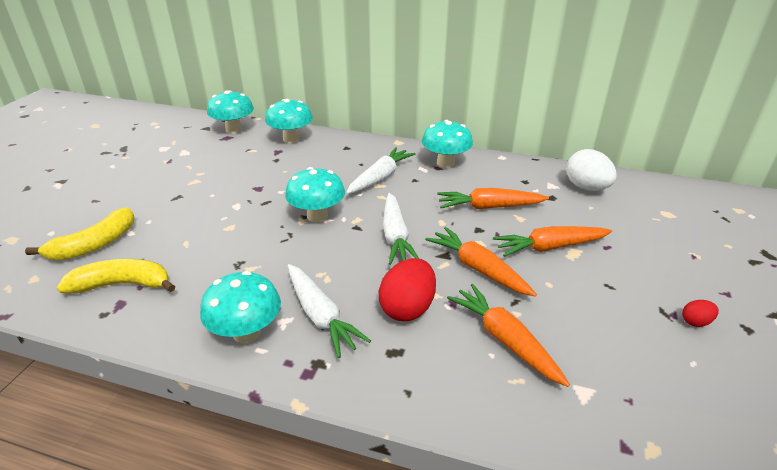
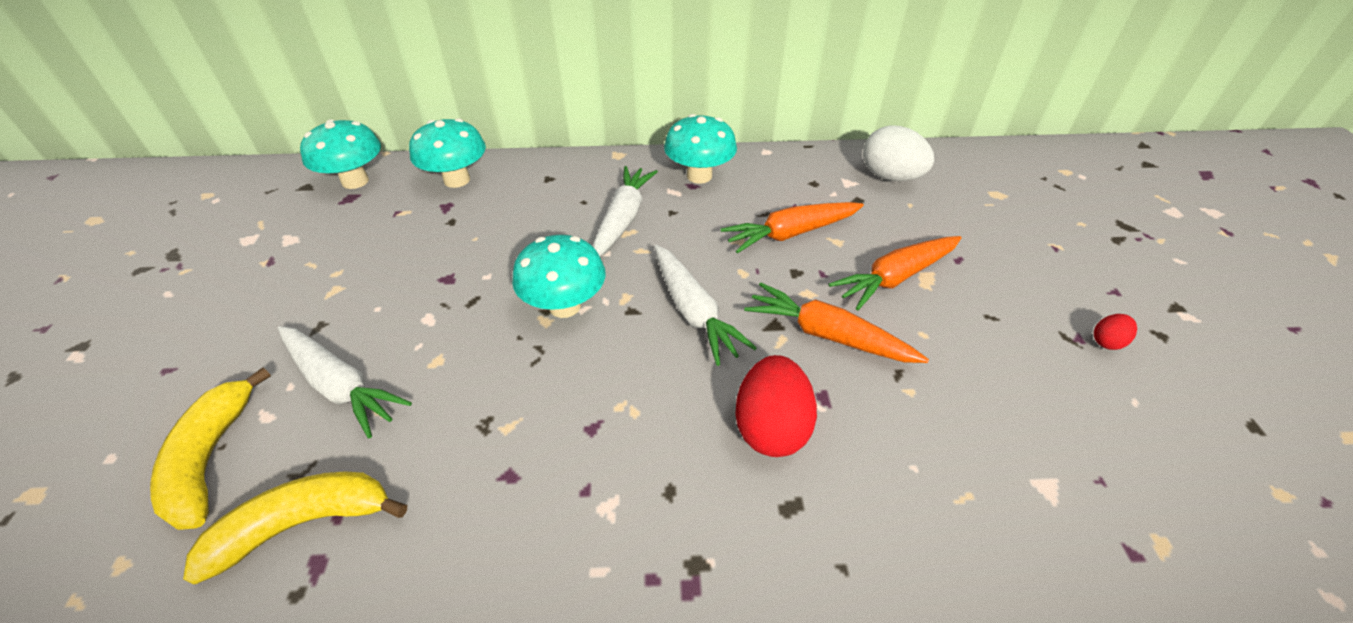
camera: 20 degrees left, 10 degrees up
yellow banana [25,208,135,260] -> yellow banana turned 150 degrees clockwise [150,367,271,530]
turquoise mushroom [200,271,281,343] -> none
white carrot [287,264,371,358] -> white carrot moved to [278,326,412,438]
orange carrot [447,284,570,387] -> none

